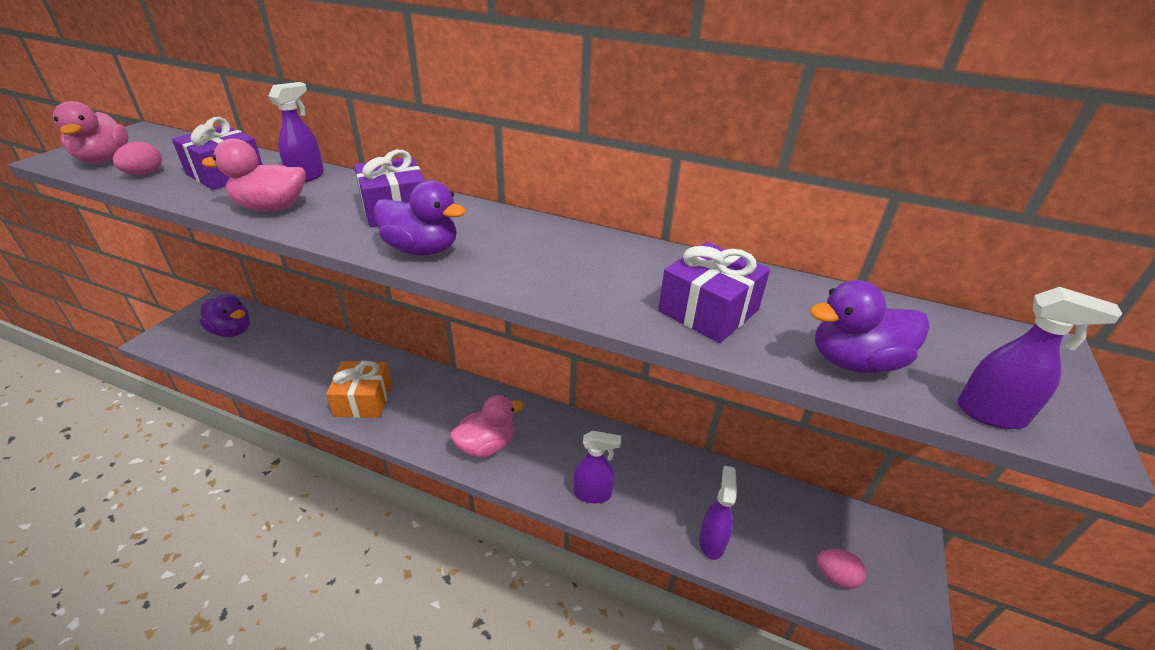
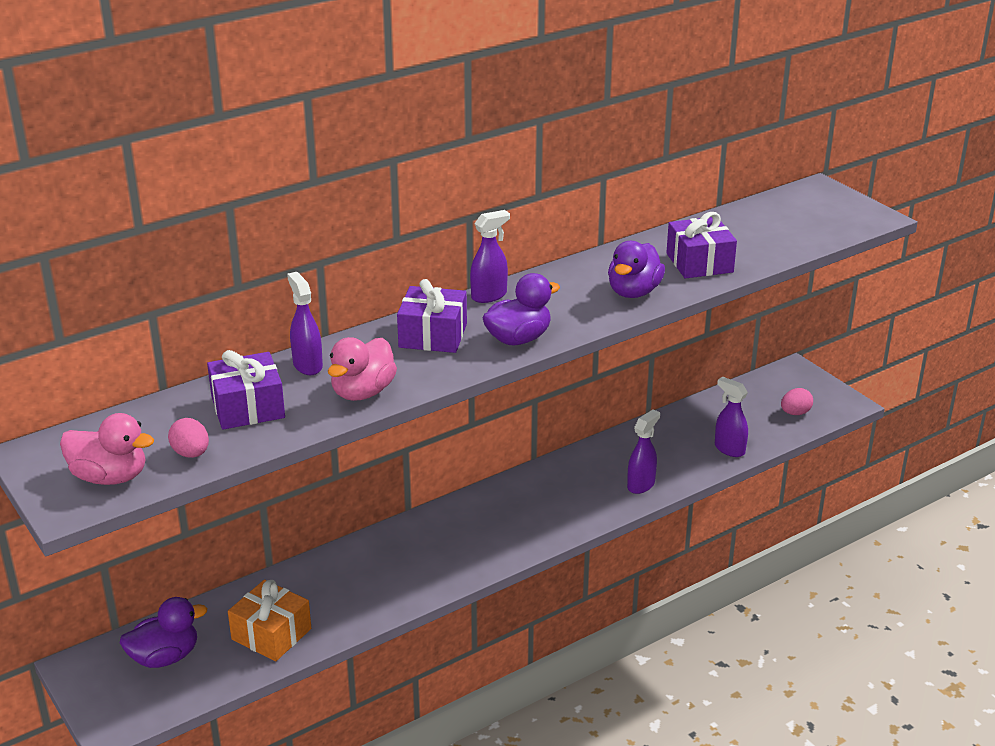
camera: 55 degrees left, 5 degrees down
orange gift [326,361,392,418] -> orange gift moved to [228,580,311,661]
pink duck [450,395,523,458] -> none
purple duck [810,280,930,373] -> purple duck moved to [608,241,665,298]
purple spray bottle [957,287,1122,429] -> purple spray bottle moved to [470,210,510,303]

